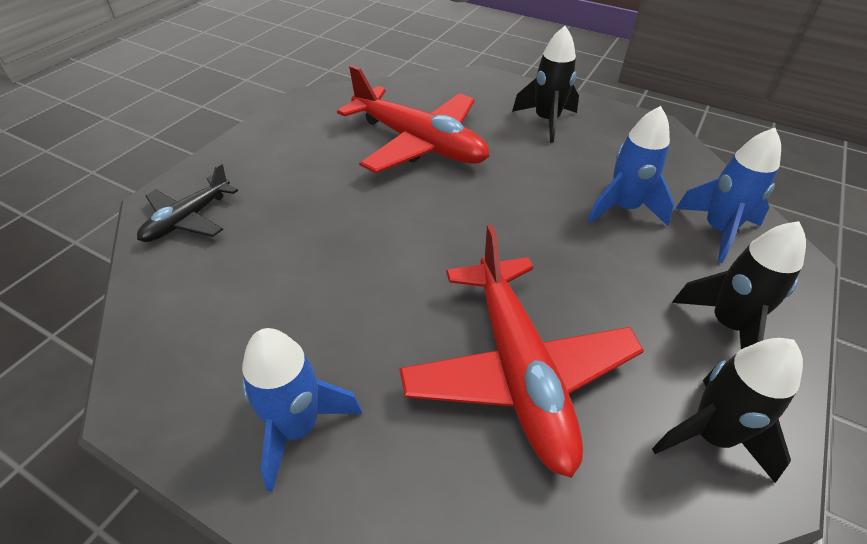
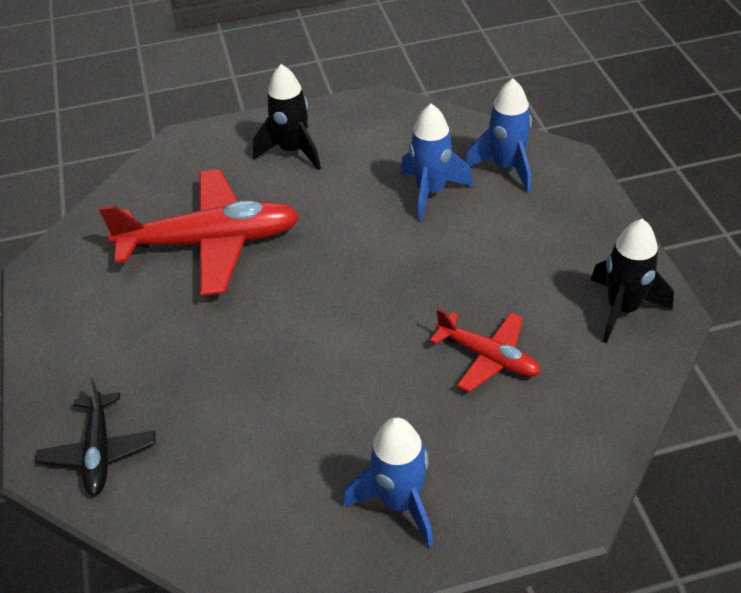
camera: 40 degrees left, 0 degrees up
red plane [399,225,644,478] -> red plane [430,308,541,392], size x0.55
black rocket [672,221,806,349] -> none

